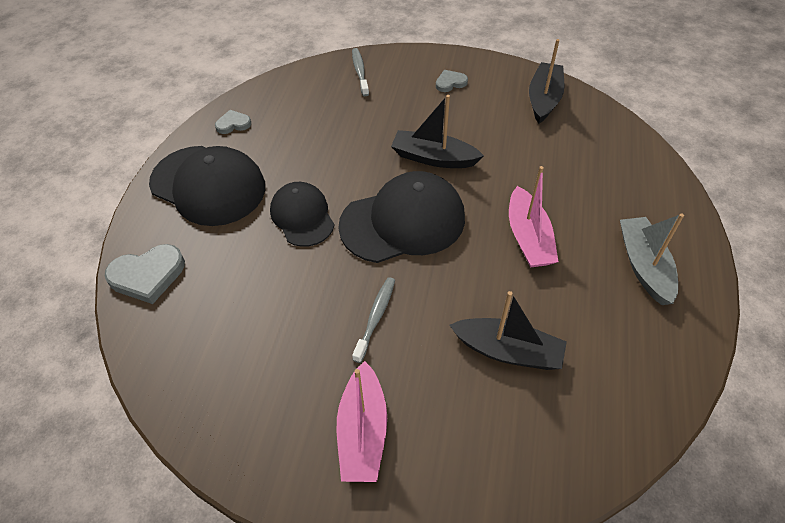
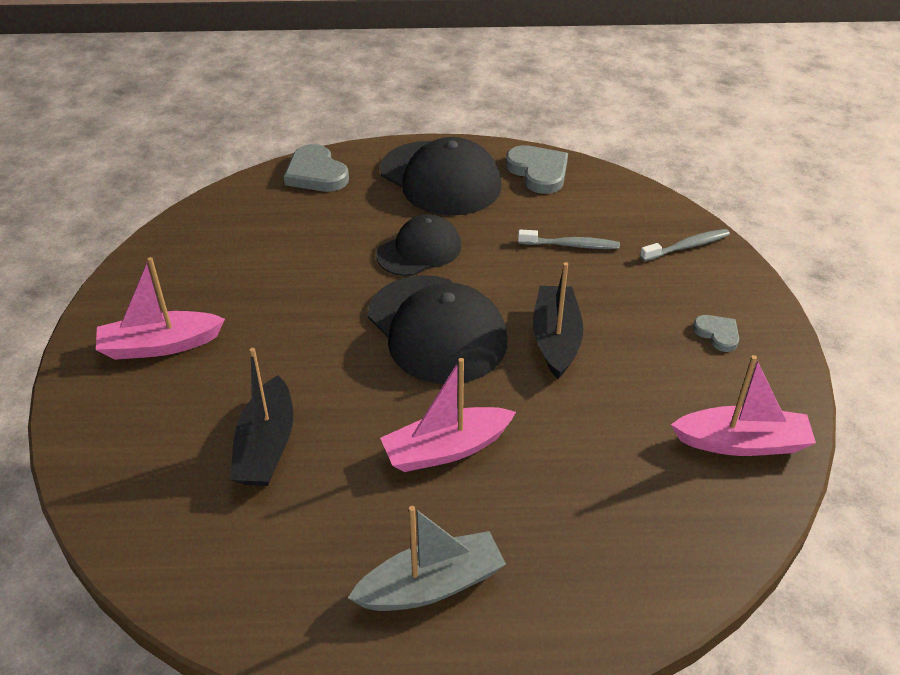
camera: 75 degrees right, 10 degrees down
black cap [149,146,265,226] -> black cap turned 60 degrees counterclockwise [380,137,502,216]
grey heart [215,110,251,134] -> grey heart [506,145,568,194], size x1.77
grey toothbrush [352,277,395,363] -> grey toothbrush moved to [518,229,620,249]
black boat [529,39,564,123] -> pink boat [671,355,816,456]

